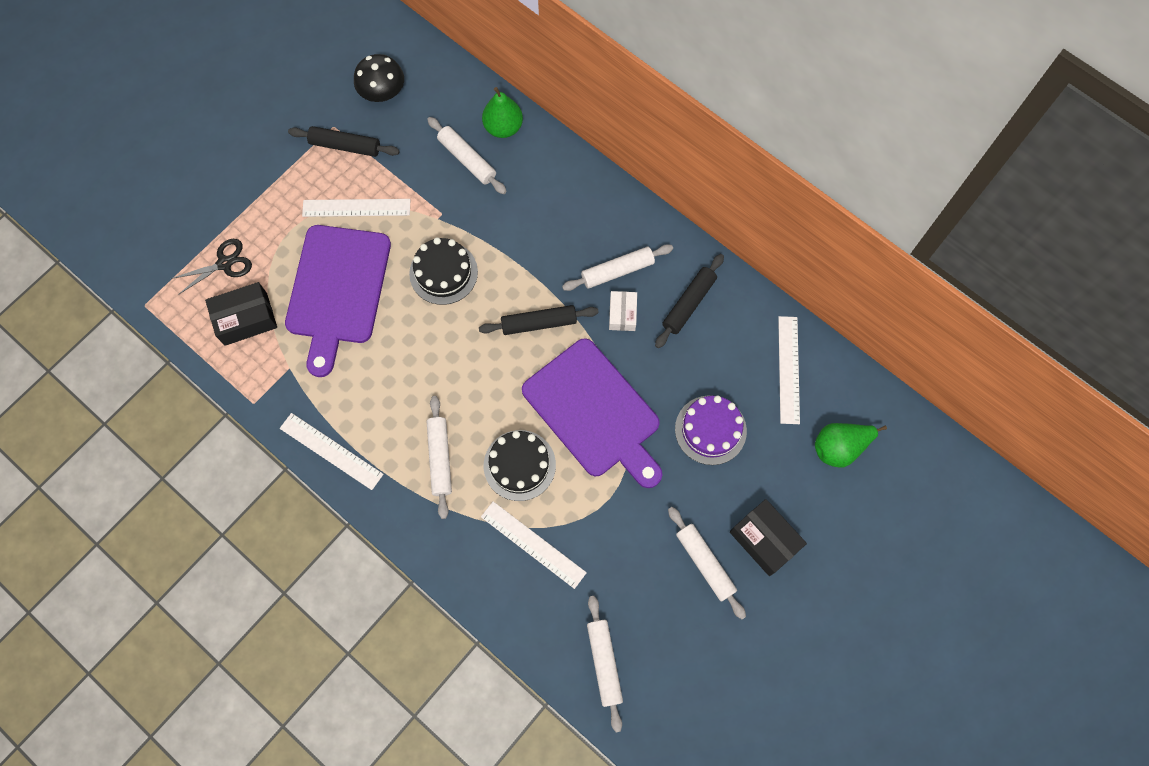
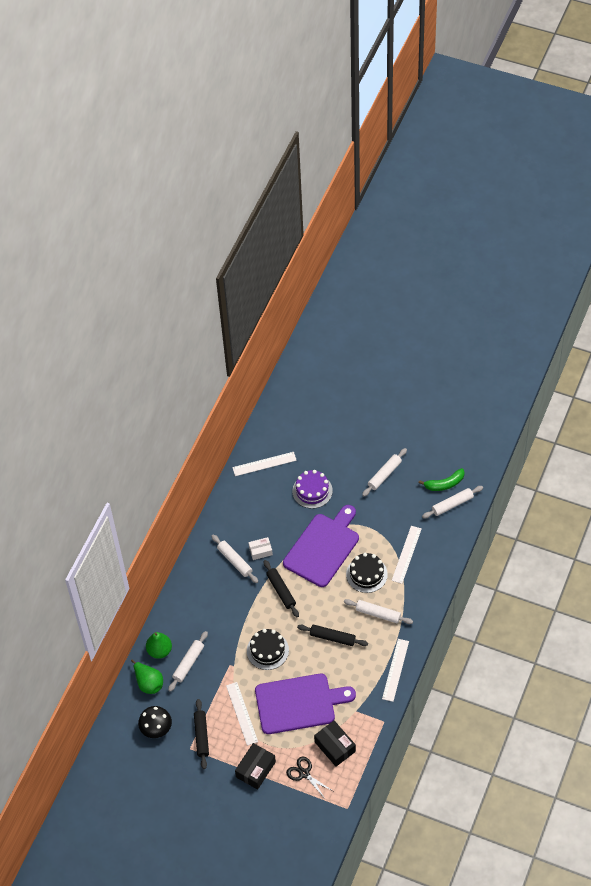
camera: 105 degrees left, 15 degrees down
white rolling pin [426,396,452,519] -> white rolling pin turned 45 degrees clockwise [344,599,413,624]
black rolling pin [655,254,724,348] -> black rolling pin moved to [297,624,368,646]
black box [730,499,807,576] -> black box moved to [235,743,276,790]
green pear [815,423,887,468] -> green pear moved to [131,659,163,694]
none -> green banana [419,468,465,491]

